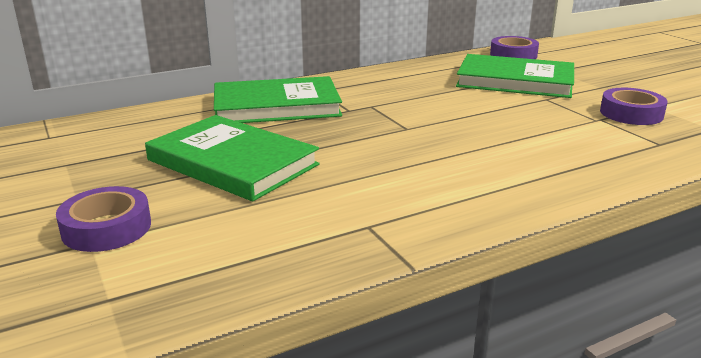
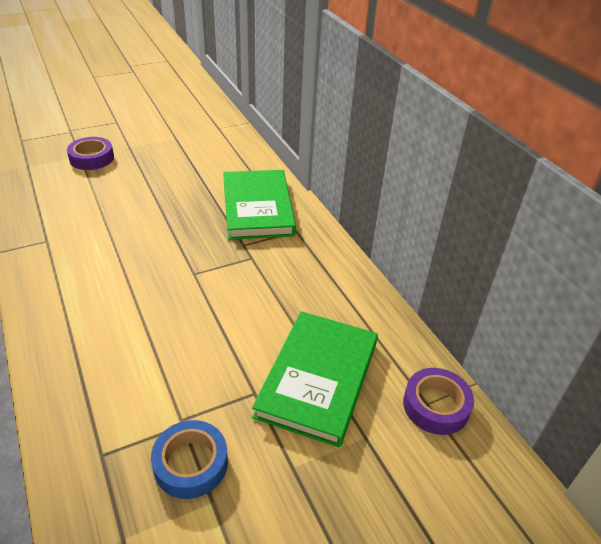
camera: 90 degrees right, 15 degrees up
green book [145,115,319,201] -> none
purple tape [600,88,668,125] -> blue tape [151,420,228,499]

